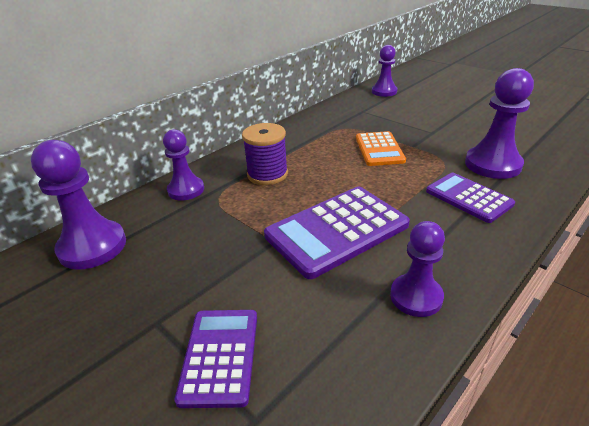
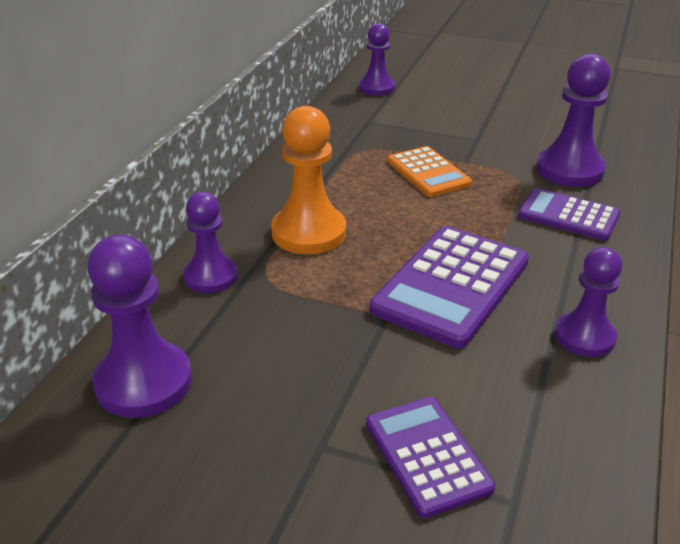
camera: 25 degrees left, 0 degrees up
purple spool [242,123,288,185] -> orange pawn [271,106,346,255]

